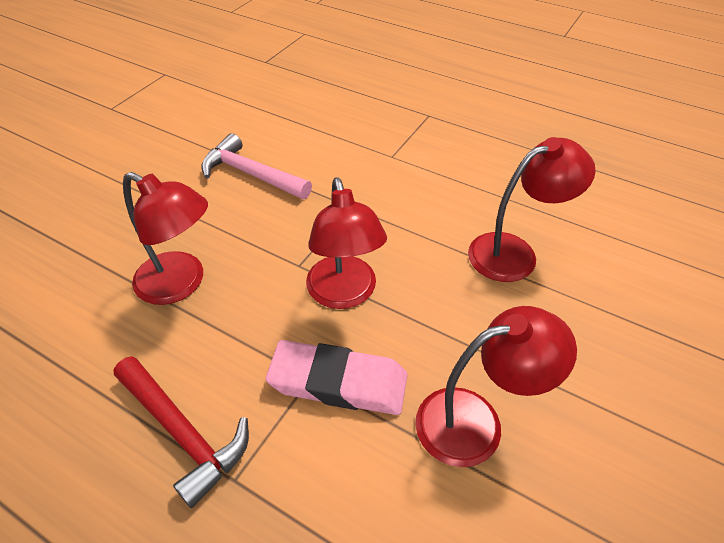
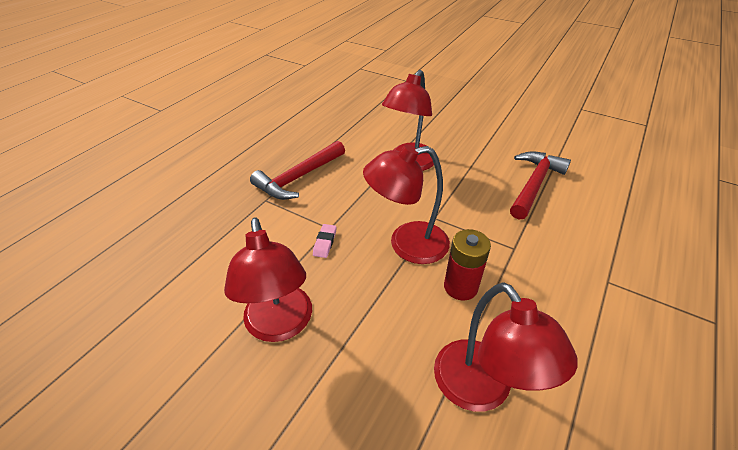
camera: 90 degrees right, 5 degrees down
pink hammer [201,133,312,199] -> red hammer [510,151,571,220]
pink eraser [266,340,408,415] -> pink eraser [313,224,337,258], size x0.40
none -> red battery [444,229,491,301]

